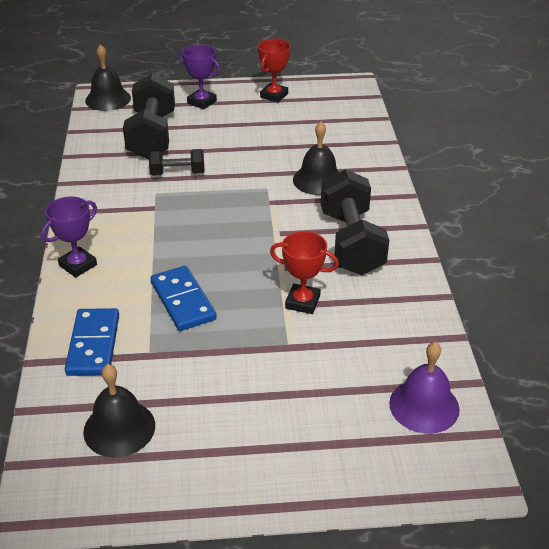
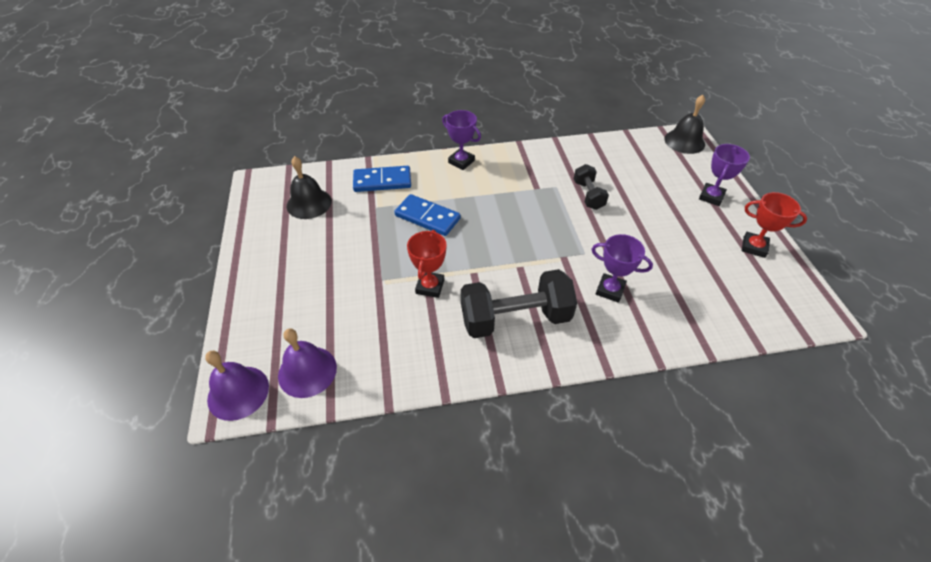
camera: 85 degrees right, 10 degrees up
black dumbbell [123,73,175,159] -> none
blue domino [151,266,217,331] -> blue domino turned 60 degrees clockwise [394,194,461,236]
black bell [293,122,339,195] -> purple trophy [592,234,653,303]
none -> purple bell [205,351,269,421]

